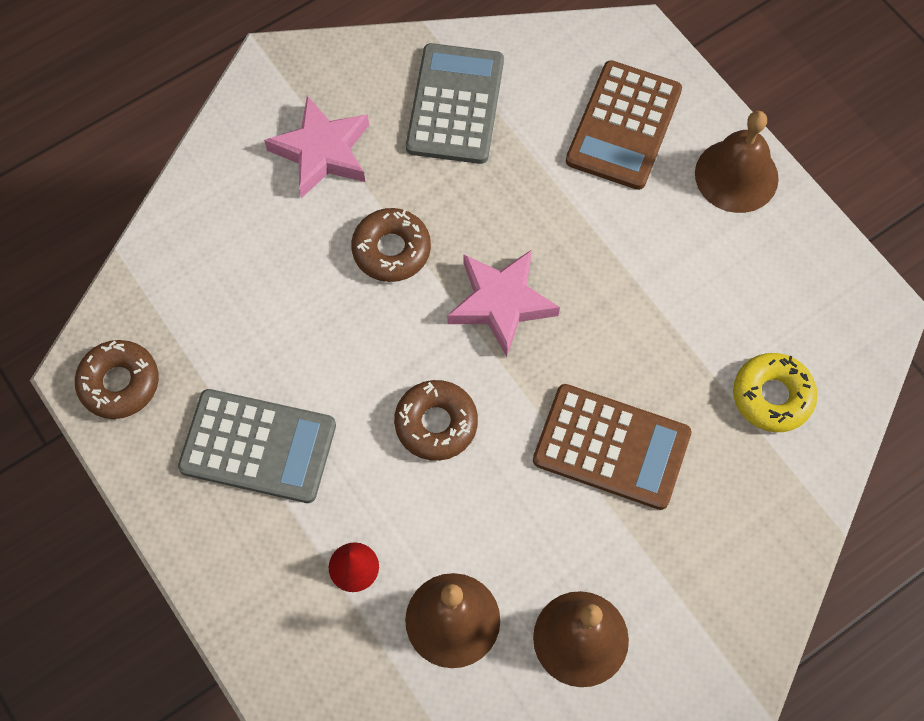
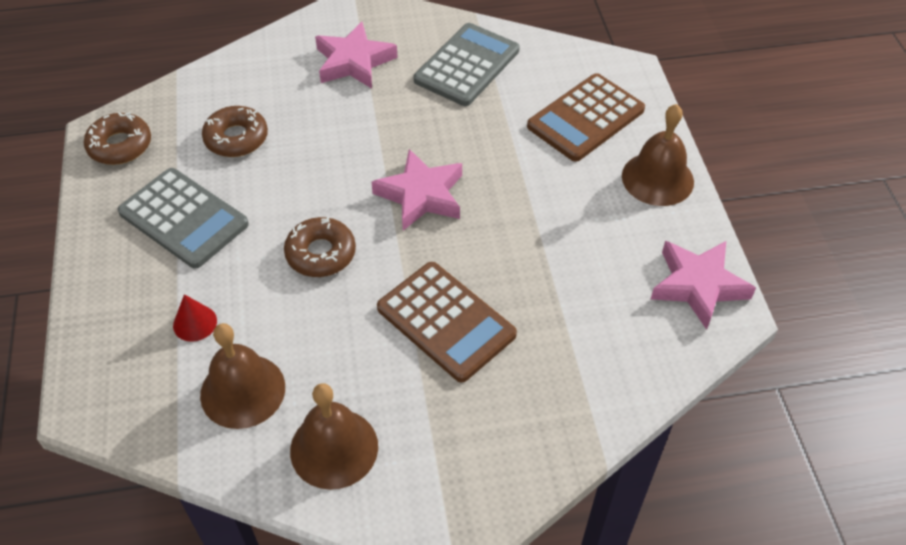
camera: 25 degrees right, 15 degrees down
brown donut [351,208,431,282] -> brown donut moved to [202,106,268,157]
yellow donut [733,353,818,432] -> none
none -> pink star [651,241,756,330]

